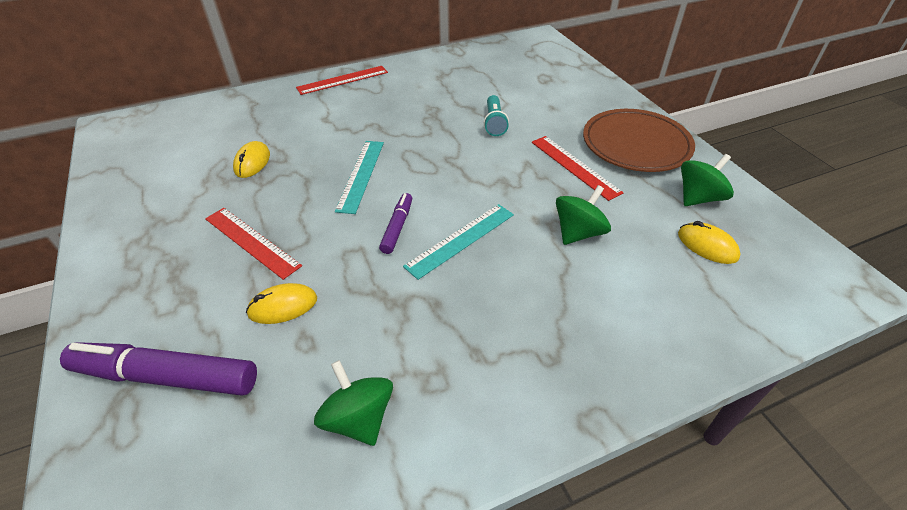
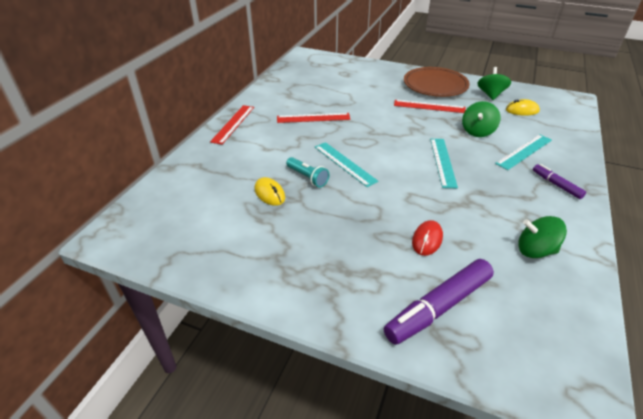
camera: 45 degrees left, 5 degrees down
red ruler [205,208,302,280] -> red ruler moved to [277,113,350,123]
yellow mouse [246,283,317,324] -> red mouse [412,220,443,256]
purple marker [379,193,412,254] -> purple marker moved to [533,164,586,199]
turquoise flashlight [484,95,509,136] -> turquoise flashlight moved to [286,157,330,187]
green spinning top [556,185,611,245] -> green spinning top turned 150 degrees counterclockwise [462,101,500,137]
none -> turquoise ruler [495,135,552,170]

